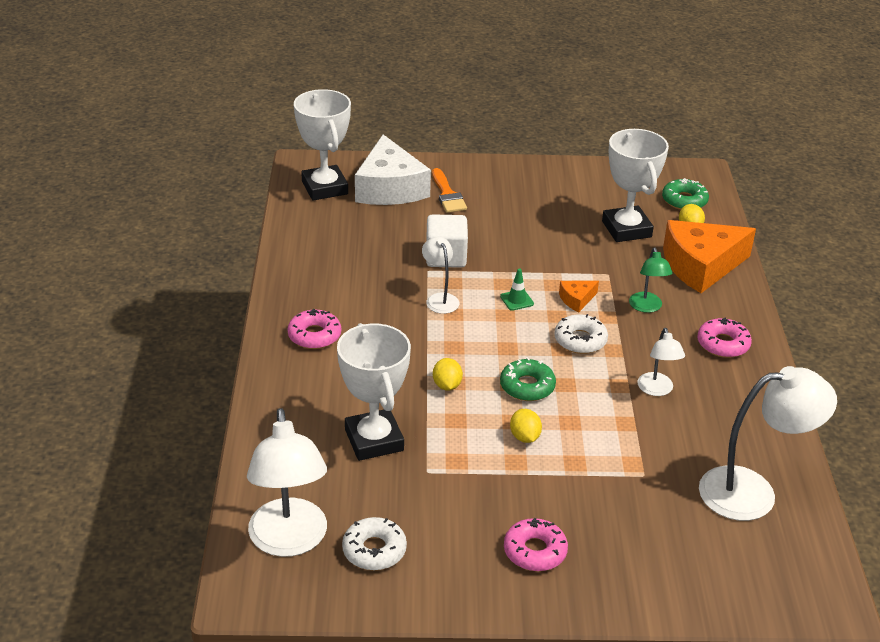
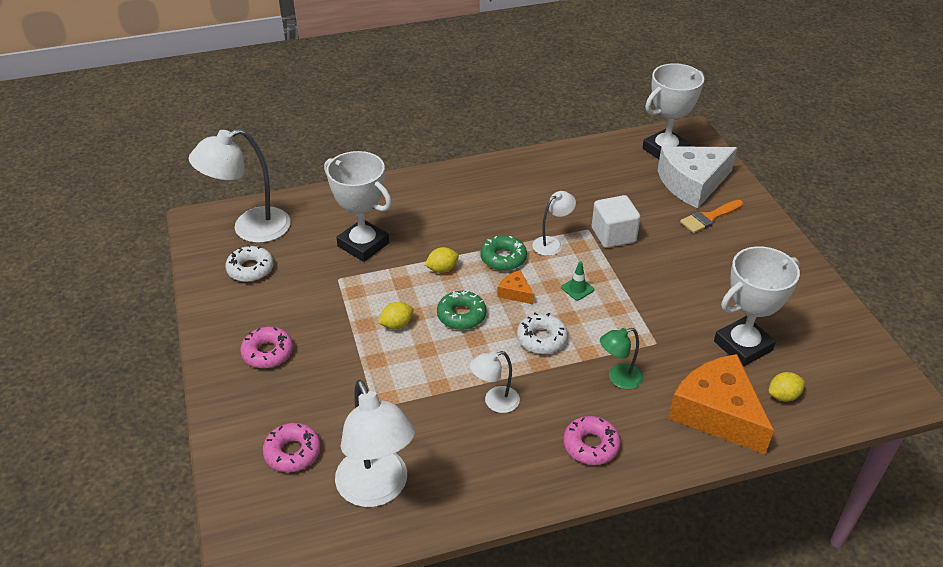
camera: 75 degrees right, 5 degrees up
pink donut [287,309,341,349] -> pink donut moved to [263,423,321,472]
white trophy [337,323,411,461] -> white trophy turned 75 degrees clockwise [324,151,392,262]
orange cheese [559,281,599,312] -> orange cheese moved to [497,270,534,304]
green donut [662,178,709,210] -> green donut moved to [481,235,527,271]

